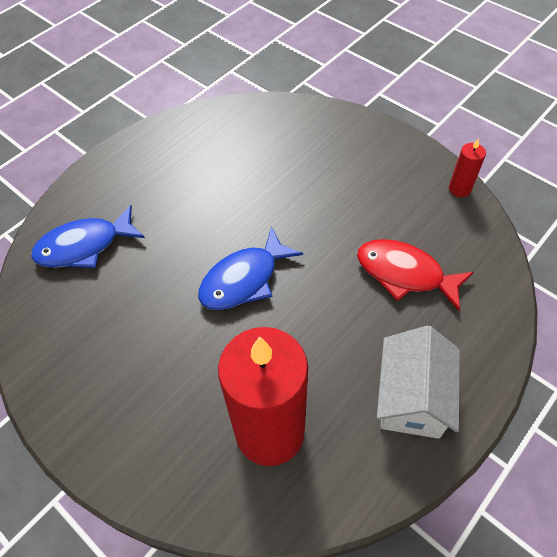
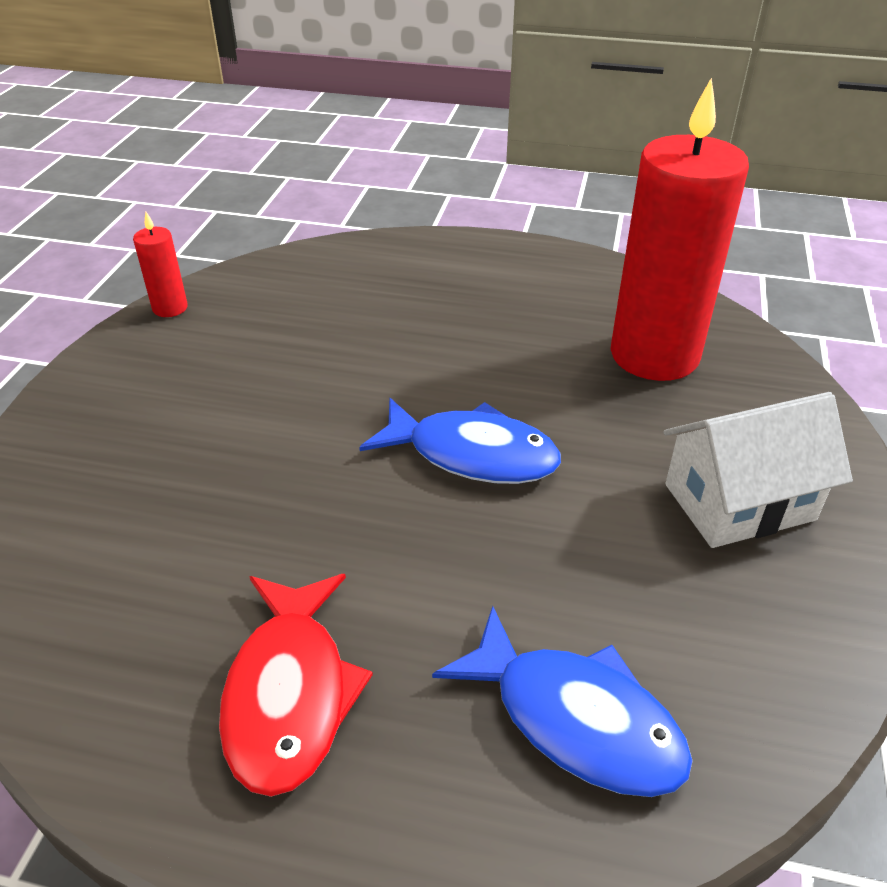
camera: 120 degrees left, 15 degrees down
red fish [357,239,474,311] -> red fish moved to [219,574,373,797]
white house [377,326,460,439] -> white house moved to [663,392,853,548]

